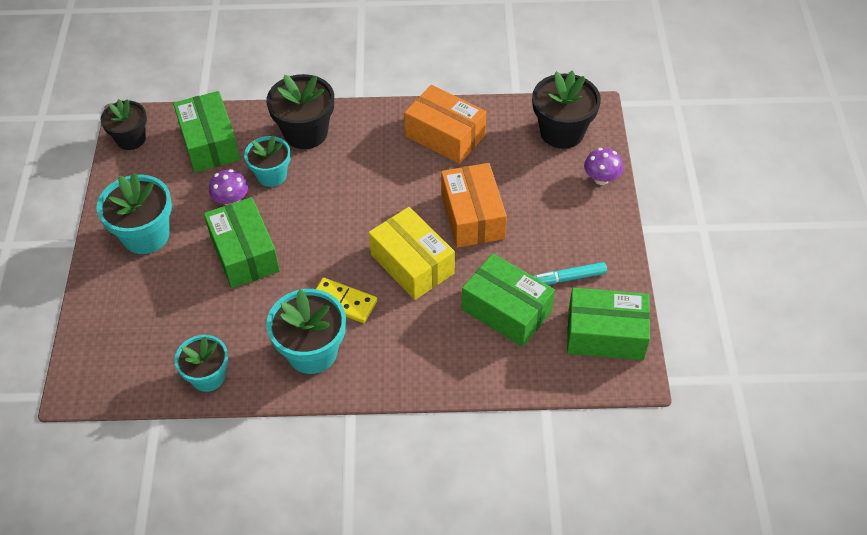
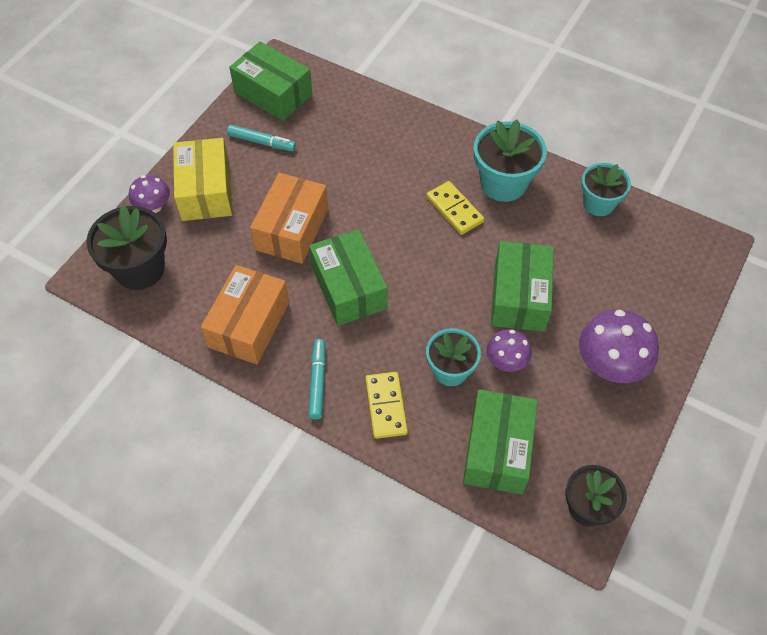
camera: 150 degrees left, 5 degrees up
turquoise flower pot [96,173,172,254] -> purple mushroom [579,309,659,383]
black flower pot [266,74,334,149] -> yellow domino [365,372,408,439]
yellow box [369,207,455,300] -> yellow box moved to [173,138,232,221]
orange box [404,85,486,164] -> orange box turned 45 degrees clockwise [201,265,289,364]
green box [462,253,555,347] -> green box moved to [309,229,388,326]
none -> turquoise marker [309,339,326,419]

